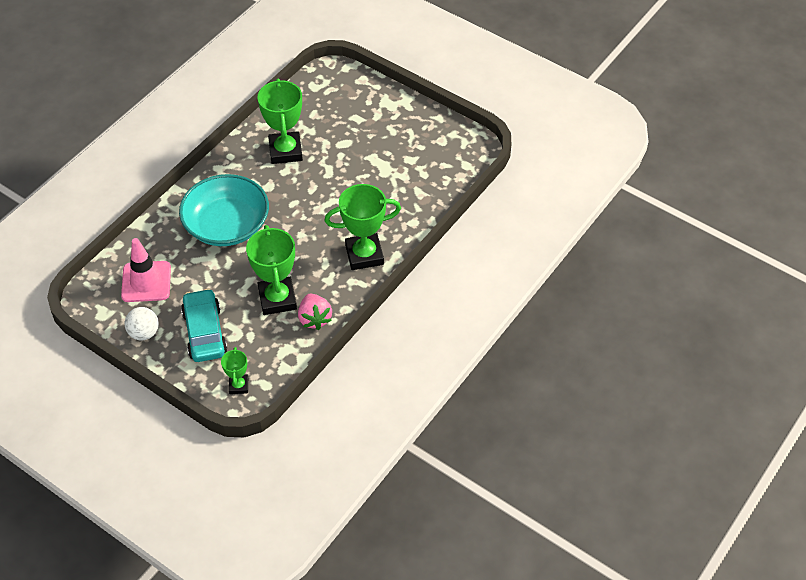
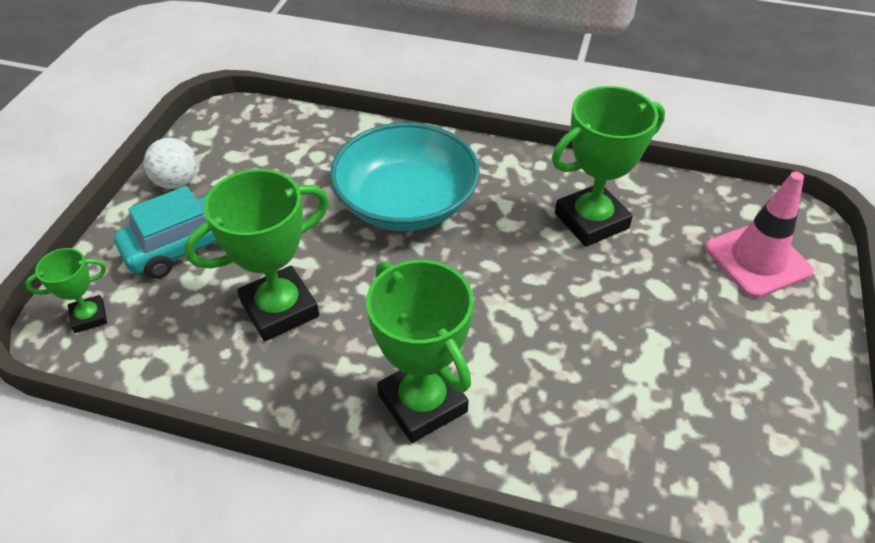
camera: 70 degrees right, 5 degrees down
pink traffic cone [121,238,171,302] -> pink traffic cone moved to [705,172,814,298]
pink strawberry [298,294,332,330] -> none

